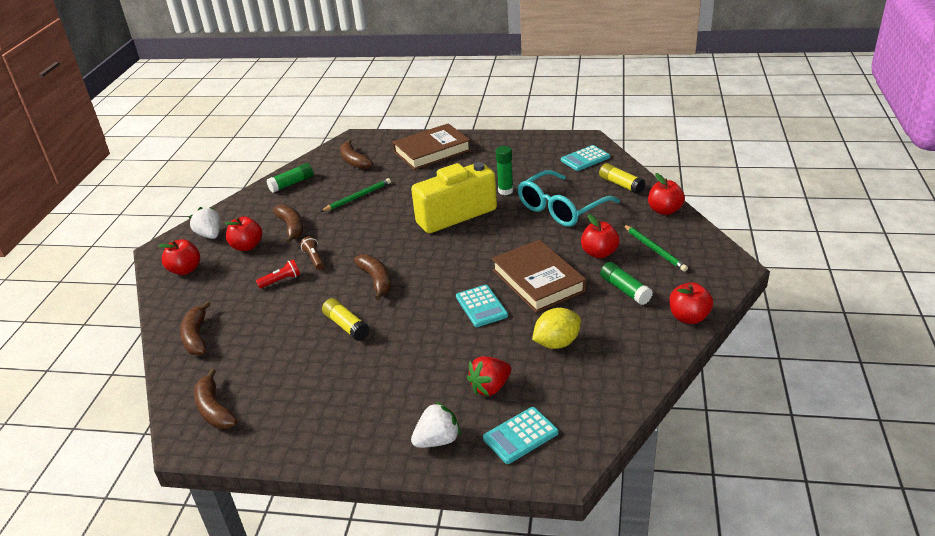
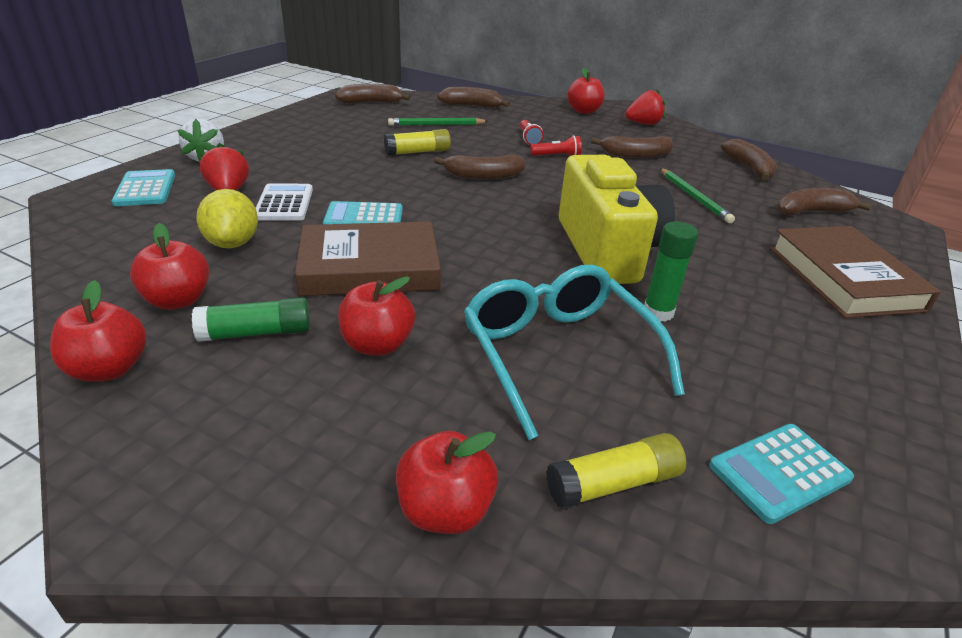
camera: 105 degrees right, 0 degrees up
white strawberry [189,207,220,239] -> red strawberry [626,90,665,125]
red apple [224,216,262,251] -> red apple moved to [130,223,209,310]
green glue stick [267,163,314,193] -> brown banana [721,139,777,181]
brown flashlight [300,236,324,270] -> red flashlight [530,135,582,156]
turquoise calculator [561,145,610,171] -> turquoise calculator turned 105 degrees counterclockwise [709,424,854,524]
green pencil [623,224,688,272] -> green pencil moved to [388,118,489,126]
none -> white calculator [256,183,313,221]

